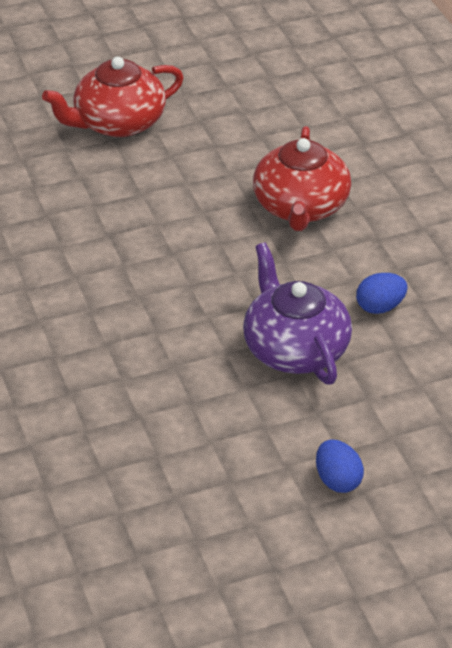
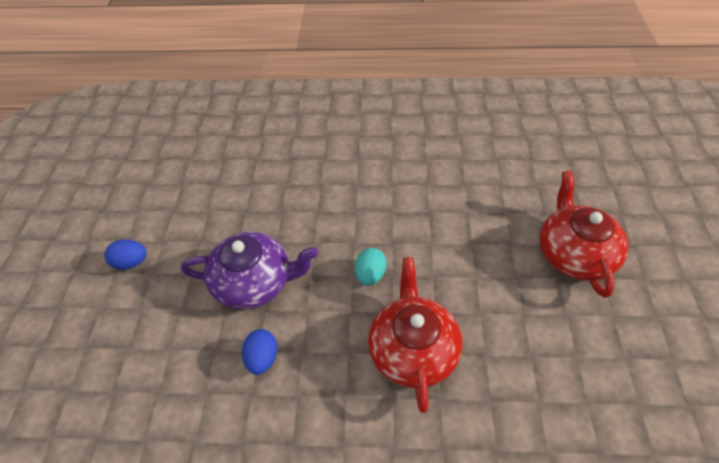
camera: 115 degrees right, 10 degrees up
red teapot [253,126,351,231] -> red teapot turned 60 degrees clockwise [368,257,463,413]
none -> turquoise egg [355,248,387,286]

